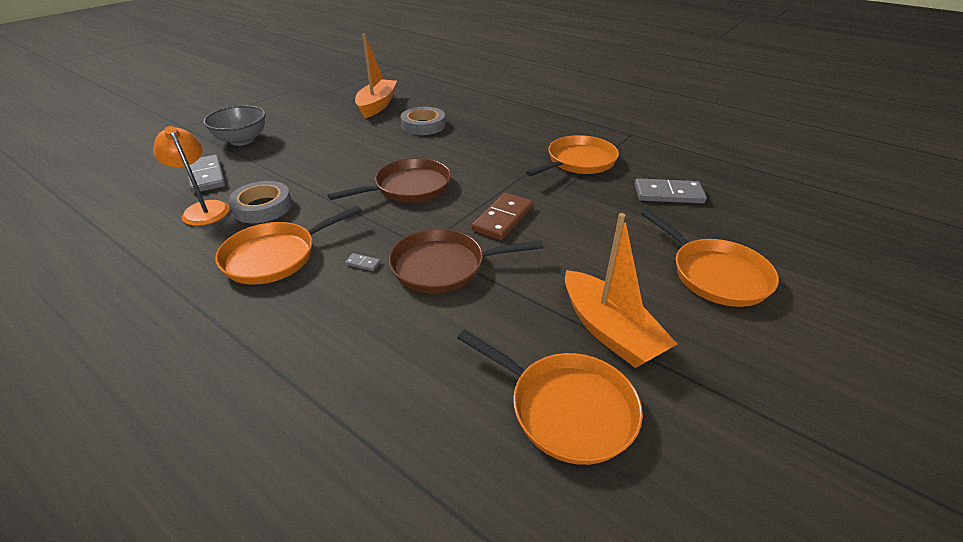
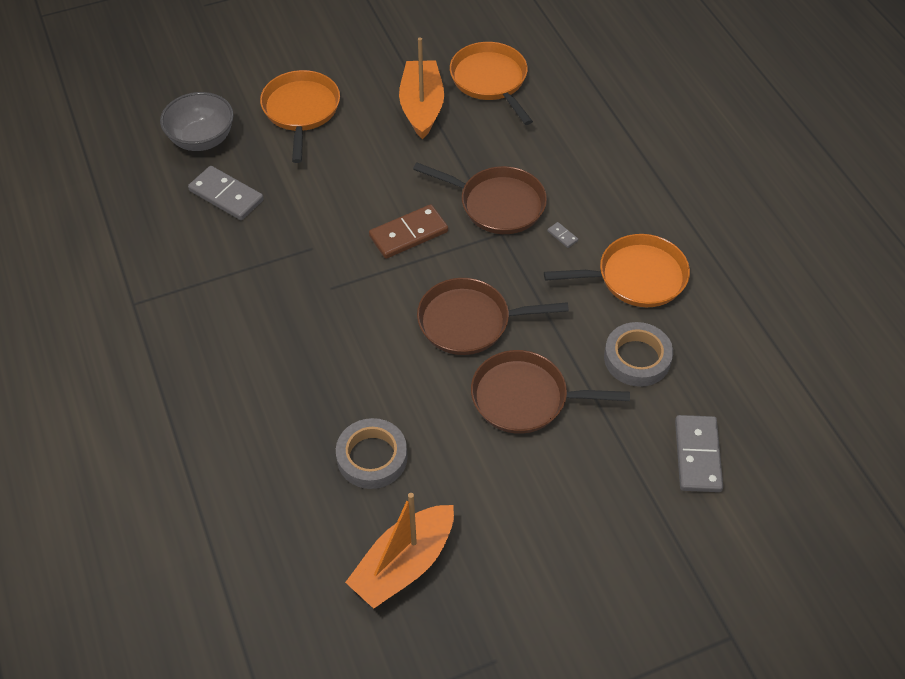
camera: 150 degrees left, 15 degrees up
orange lamp [153,126,230,226] -> none
grey bowl [203,105,266,146] -> grey bowl moved to [160,92,234,151]
orange pan [526,135,619,176] -> none
none -> brown pan [471,350,630,434]

